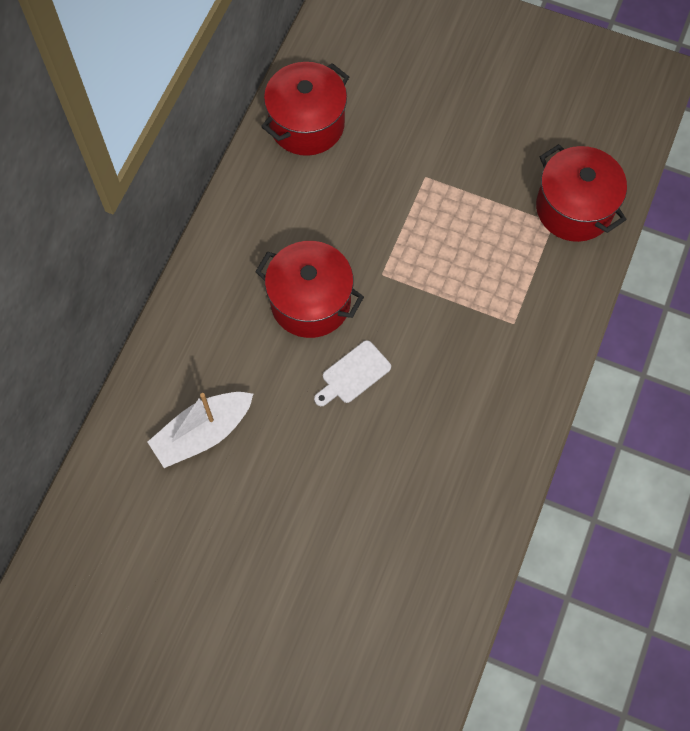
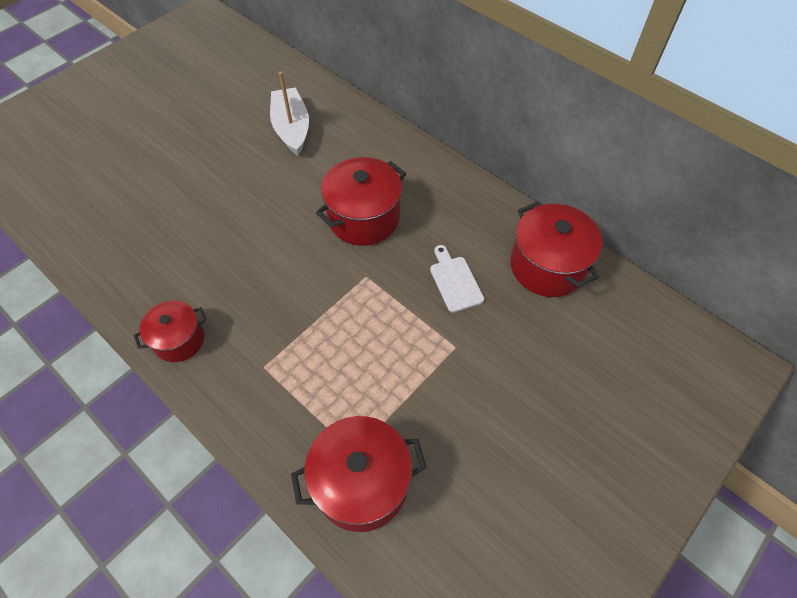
camera: 110 degrees right, 10 degrees down
white cutting board [314,340,391,406] -> white cutting board moved to [430,245,484,312]
none -> red pot [134,301,206,362]

